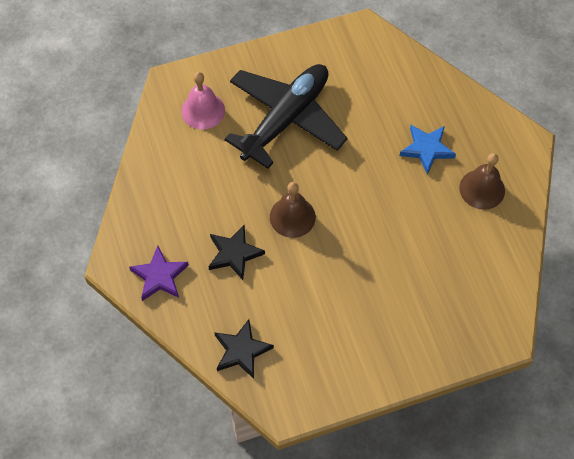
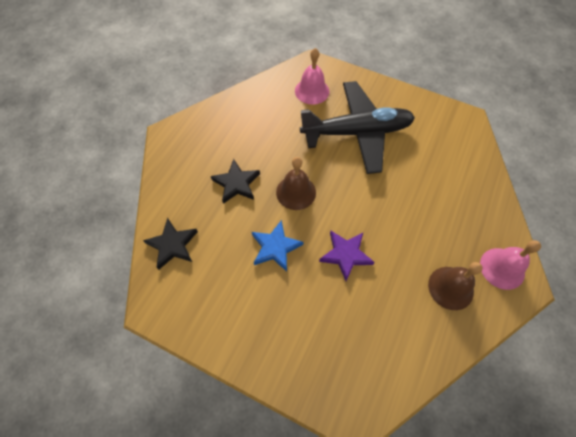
camera: 45 degrees right, 0 degrees up
purple star [129,246,189,301] -> purple star moved to [319,231,374,281]
blue star [399,125,456,174] -> blue star moved to [252,220,303,272]
none -> pink bell [480,240,541,290]

